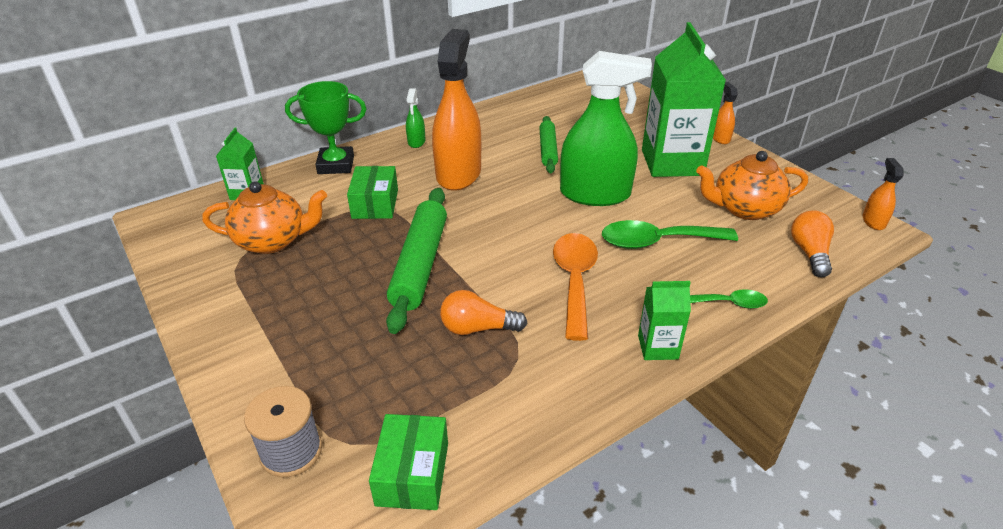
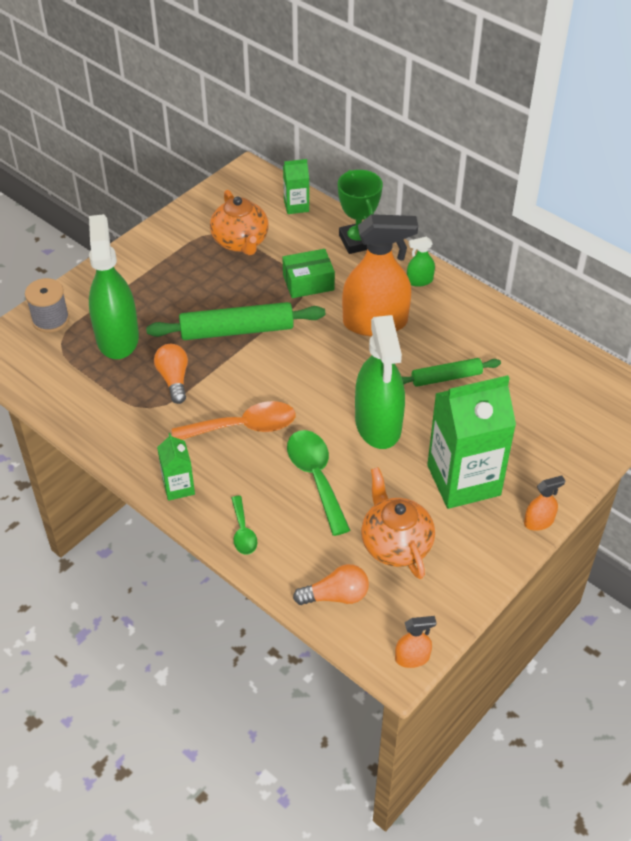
camera: 75 degrees right, 10 degrees up
green box [369,414,448,510] -> none
none -> green spray bottle [89,214,139,359]

